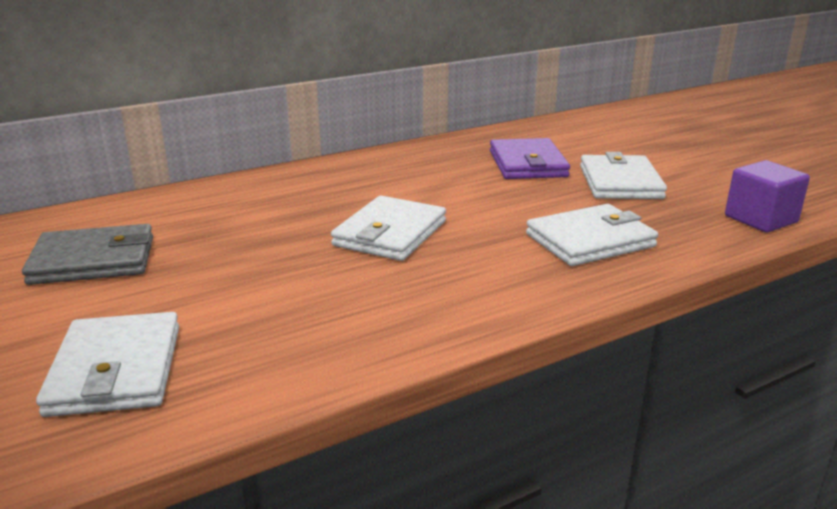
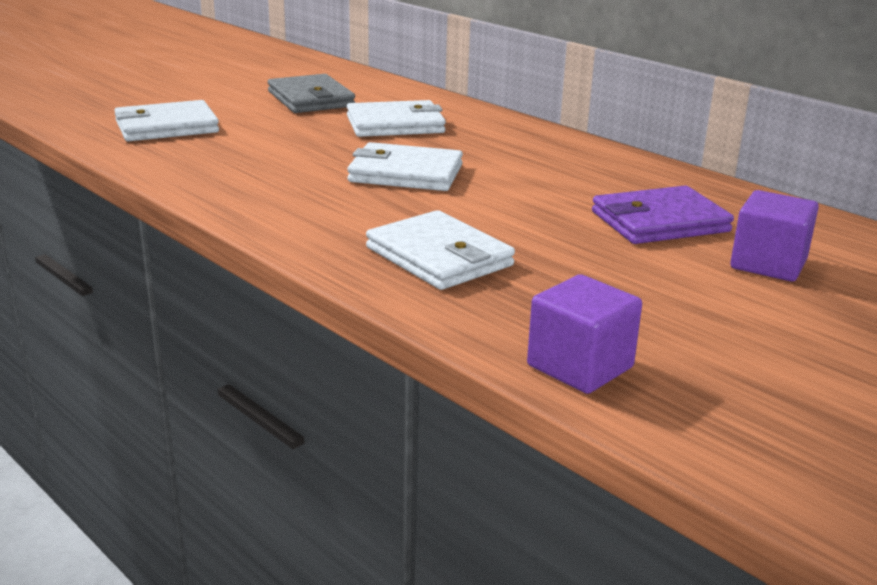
camera: 75 degrees right, 0 degrees up
white wallet [580,152,667,199] -> white wallet moved to [347,100,446,137]
none -> purple cube [730,190,819,282]

